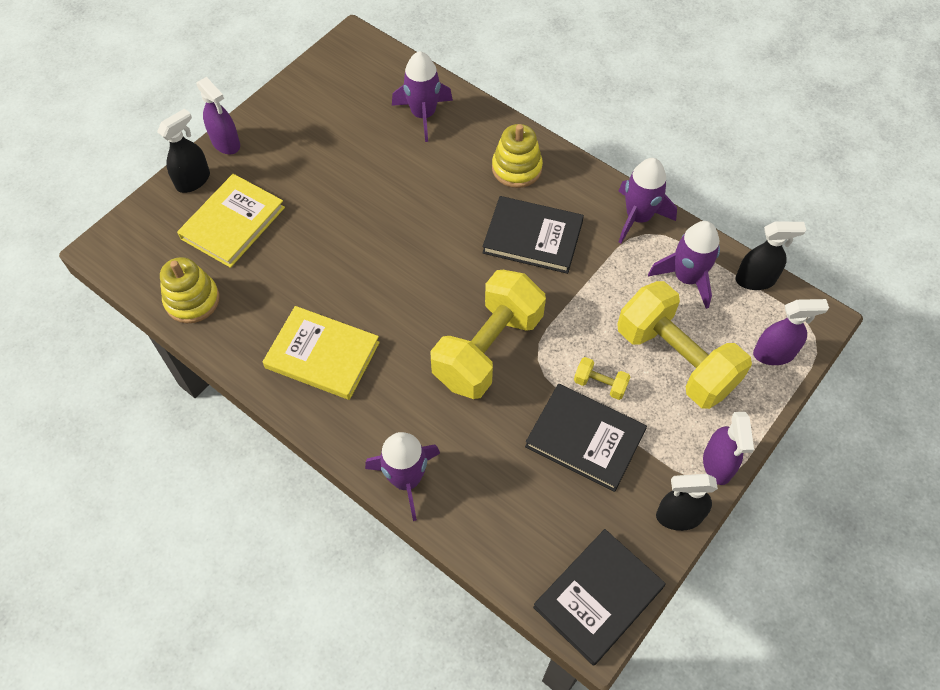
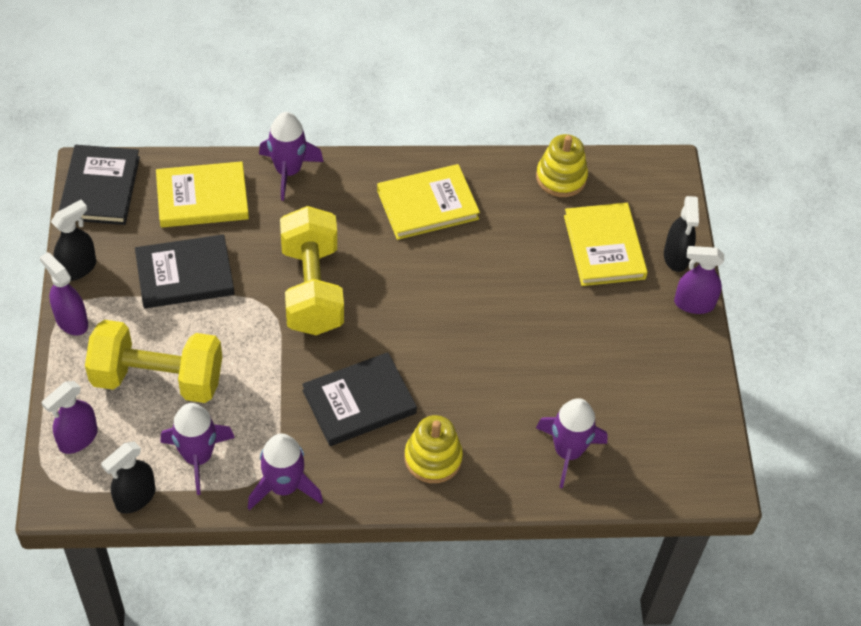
camera: 135 degrees right, 5 degrees down
yellow dumbbell [574,357,631,400] -> none
none -> yellow book [156,161,249,228]

